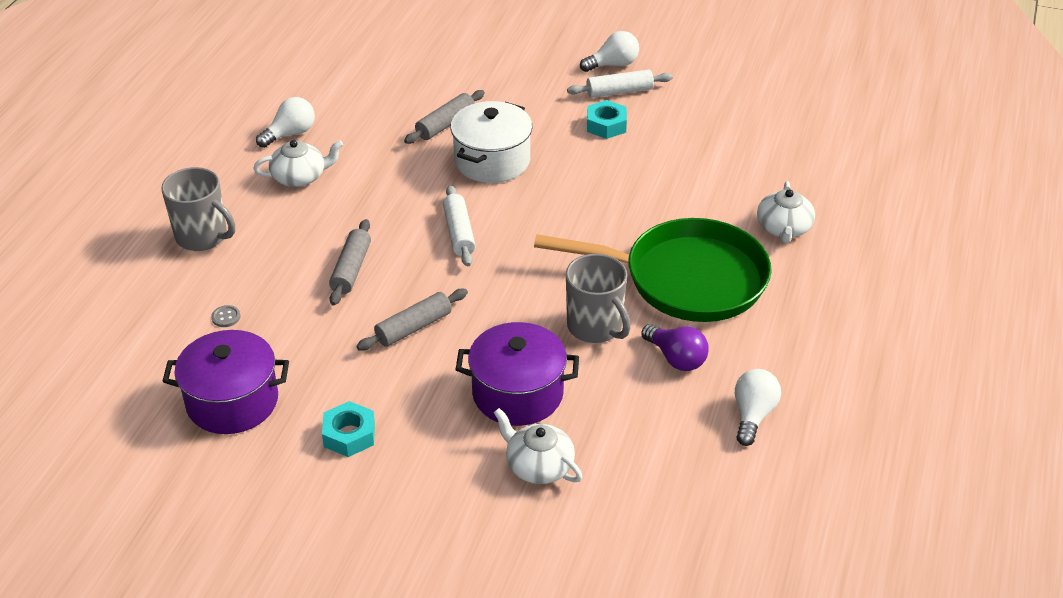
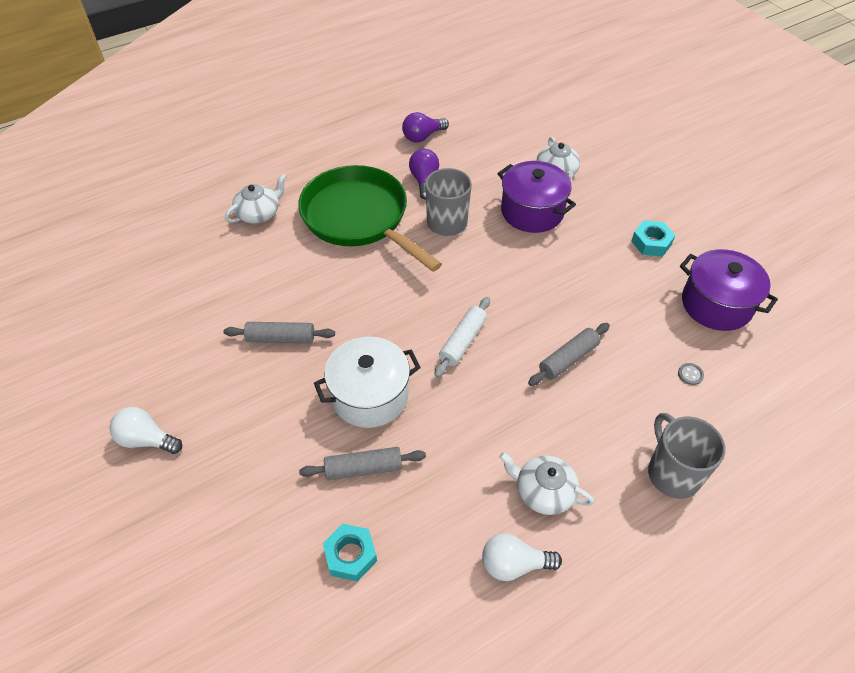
camera: 140 degrees left, 10 degrees up
grey rolling pin [356,289,468,351] -> grey rolling pin moved to [223,322,335,343]
white rolling pin [567,69,673,98] -> none
turquoise nut [587,100,627,139] -> turquoise nut moved to [323,524,377,582]
white light bulb [735,369,781,446] -> purple light bulb [402,112,449,142]

